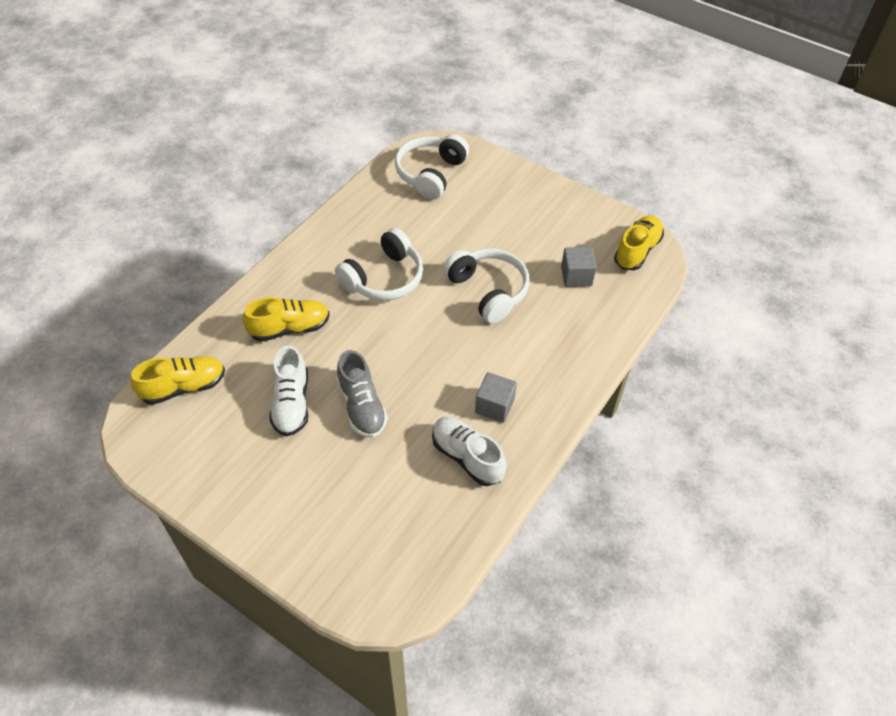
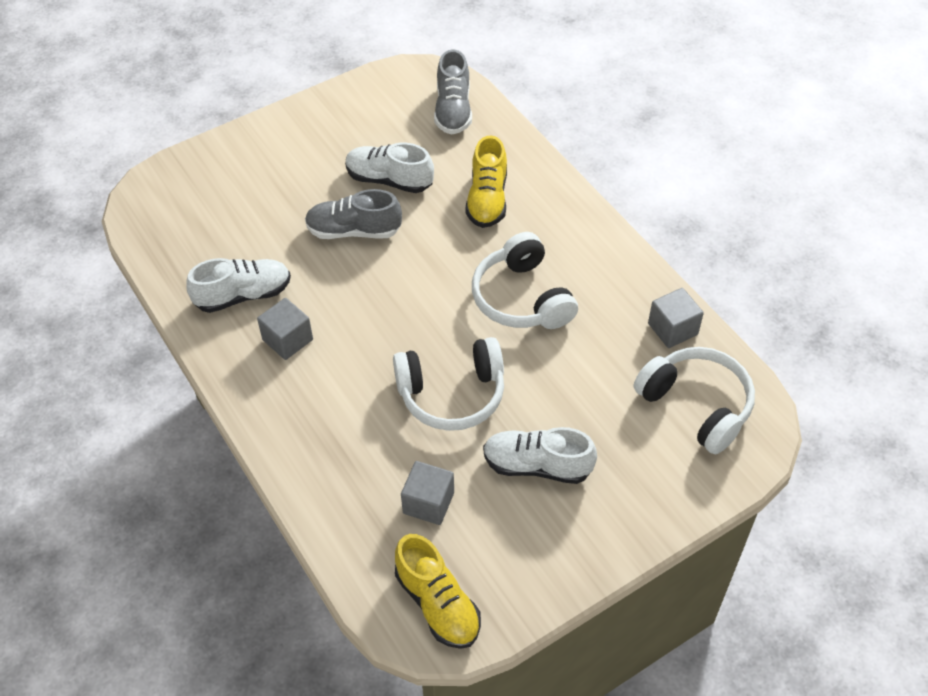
camera: 115 degrees right, 0 degrees up
yellow shoe [131,356,225,405] -> grey shoe [434,49,472,135]
none -> white shoe [483,427,597,484]
none -> grey cube [648,288,704,348]

